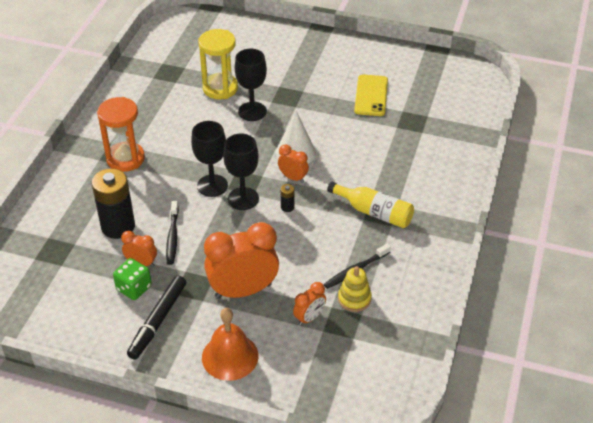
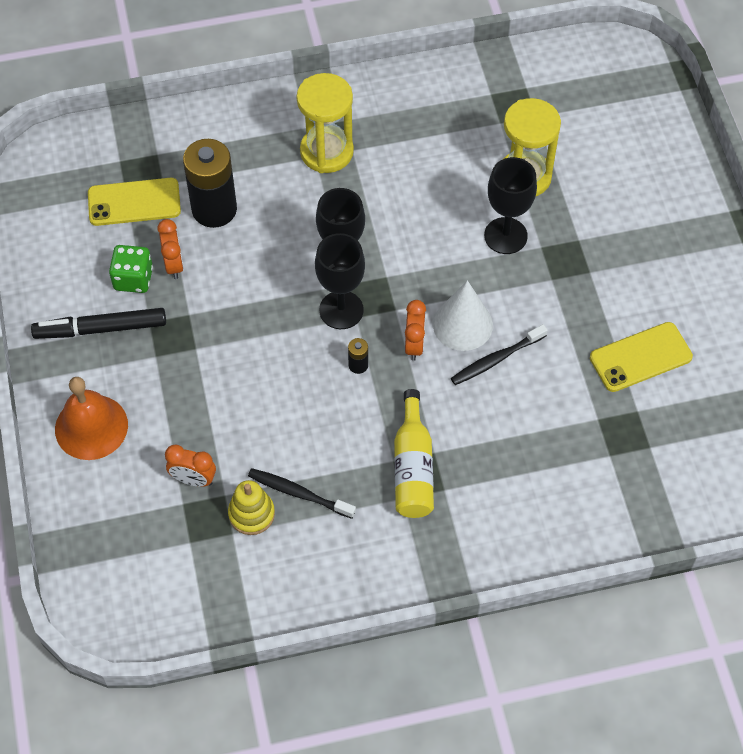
camera: 60 degrees right, 15 degrees up
orange hourglass [97,97,145,172] -> yellow hourglass [296,73,354,173]
black toothbrush [166,201,179,265] -> black toothbrush moved to [451,324,548,385]
orange clock [204,222,279,299] -> none
none -> yellow phone [88,178,181,226]

